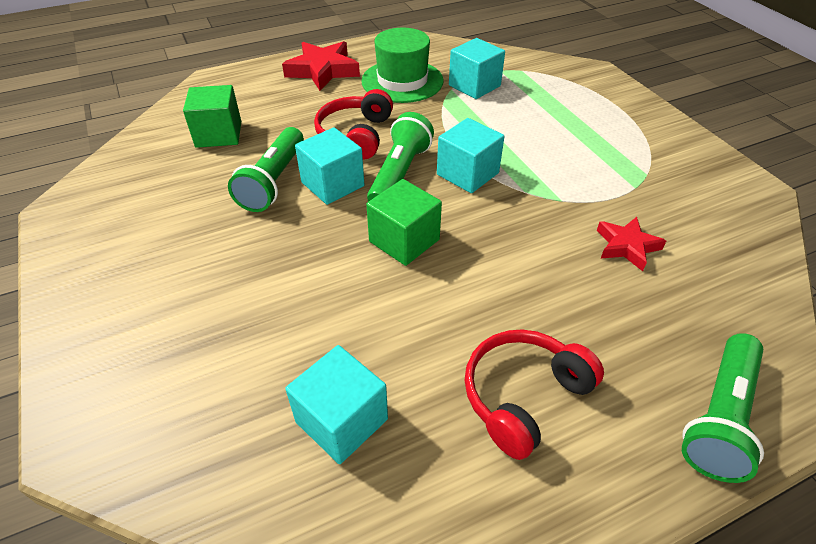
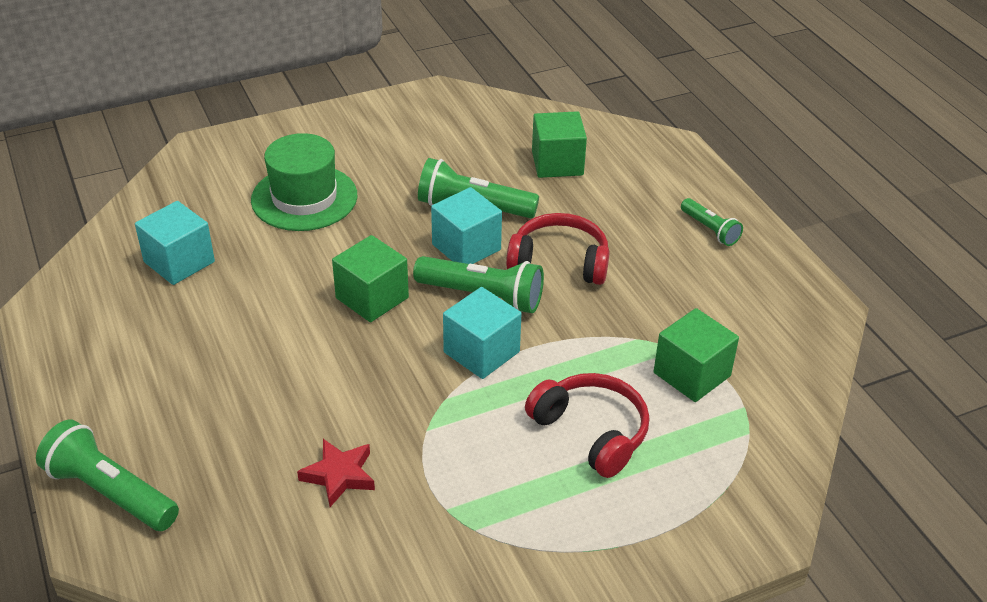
camera: 90 degrees right, 5 degrees down
red star [282,41,360,91] -> green flashlight [681,198,743,246]
green hat [361,28,444,103] -> green hat moved to [251,133,357,231]
turquoise cube [449,38,505,99] -> green cube [654,308,739,402]
red headphones [465,329,604,460] -> red headphones moved to [525,373,649,478]

